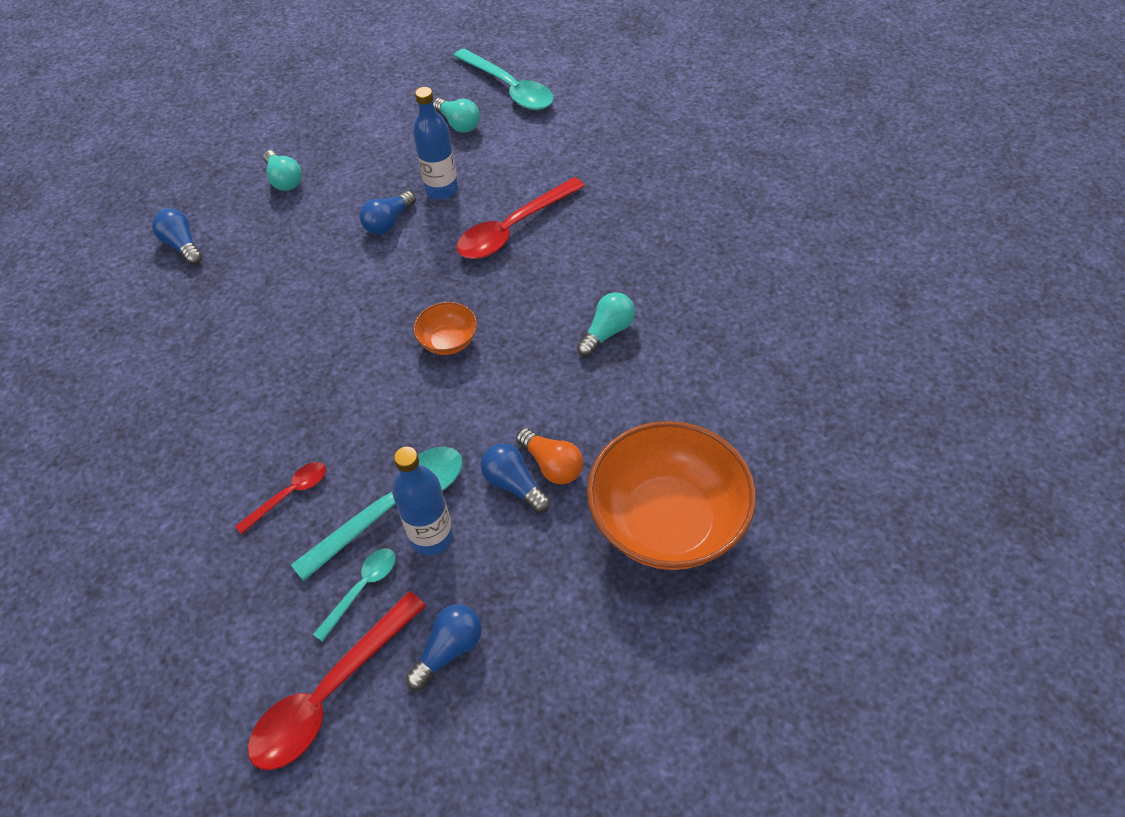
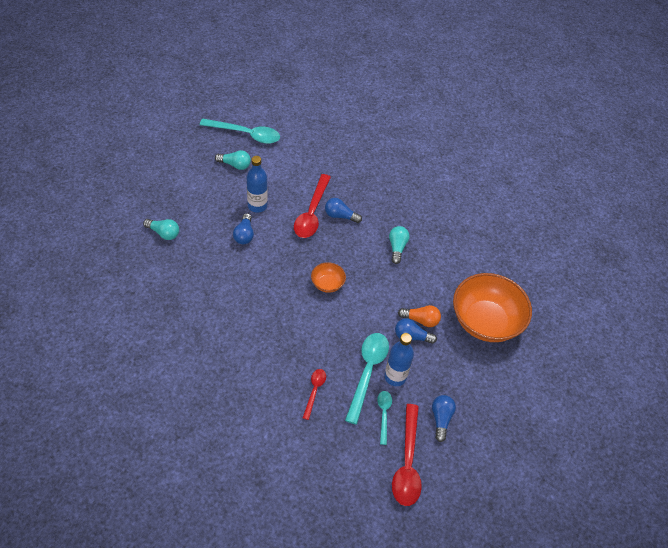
camera: 40 degrees left, 0 degrees up
blue light bulb [152,208,202,265] -> blue light bulb moved to [325,198,362,223]

